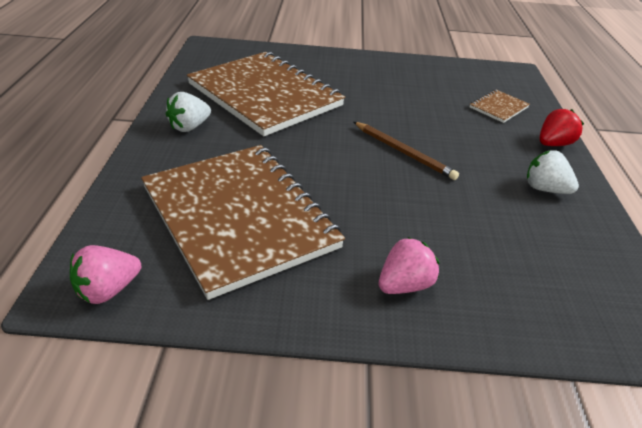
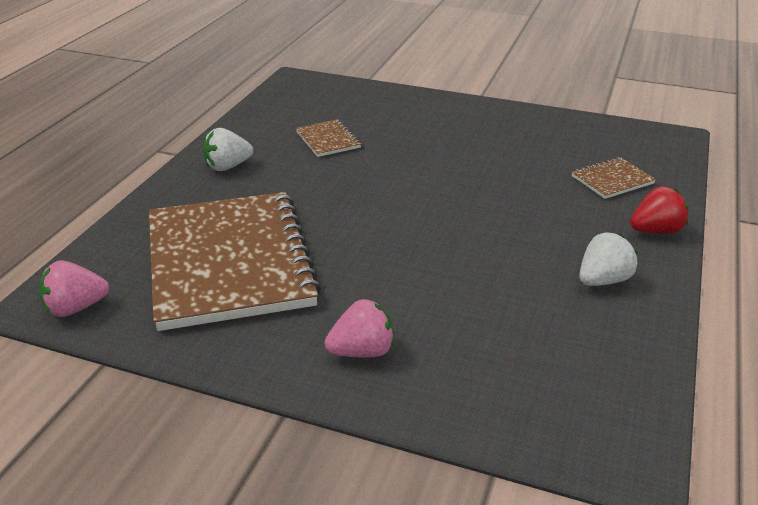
camera: 20 degrees right, 5 degrees down
brown notebook [187,52,345,136] -> brown notebook [296,119,361,157], size x0.40
brown pencil [354,122,459,180] -> none
white strawberry [527,150,579,194] -> white strawberry turned 90 degrees clockwise [579,233,638,286]

